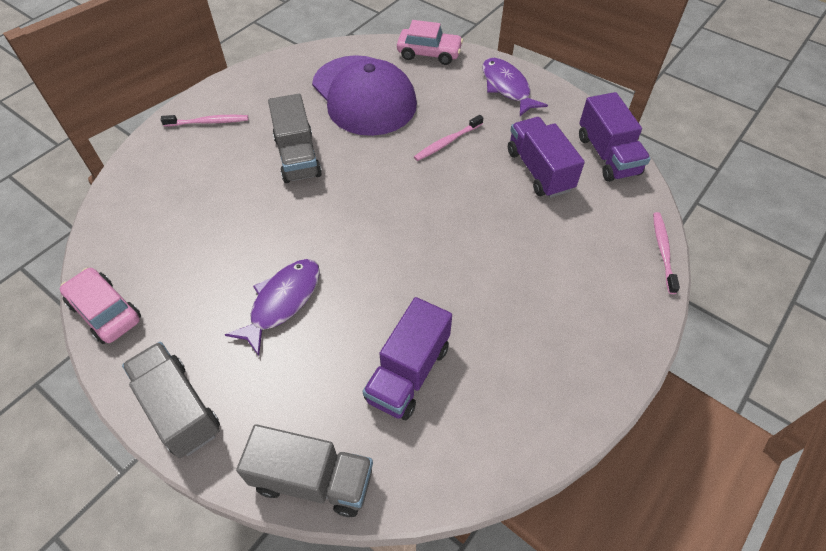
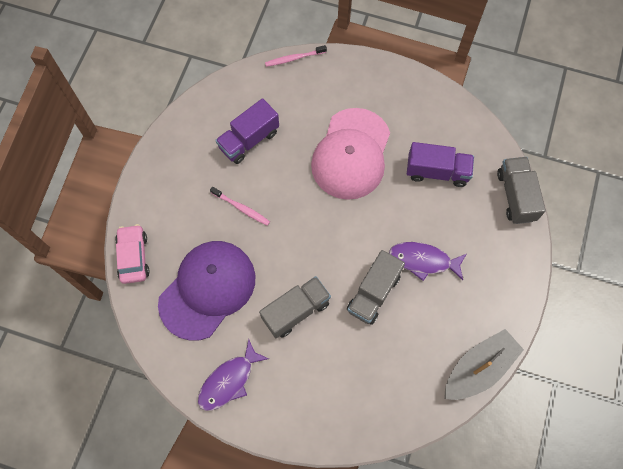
camera: 110 degrees left, 15 degrees up
pink car [60,268,141,344] -> grey boat [444,329,524,400]
grey truck [122,342,220,458] -> grey truck moved to [347,250,405,325]
pink toothbrush [161,115,248,126] -> none
purple fish [482,58,548,116] -> purple fish moved to [198,339,269,411]
purple truck [579,92,651,182] -> none
none -> pink cap [311,108,390,200]

